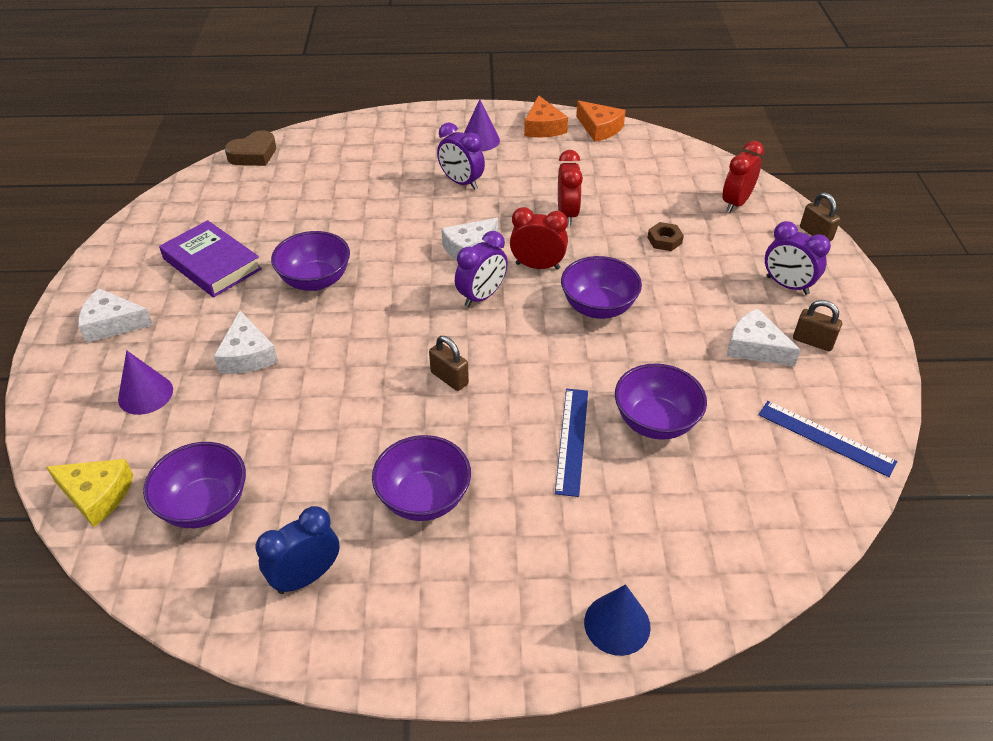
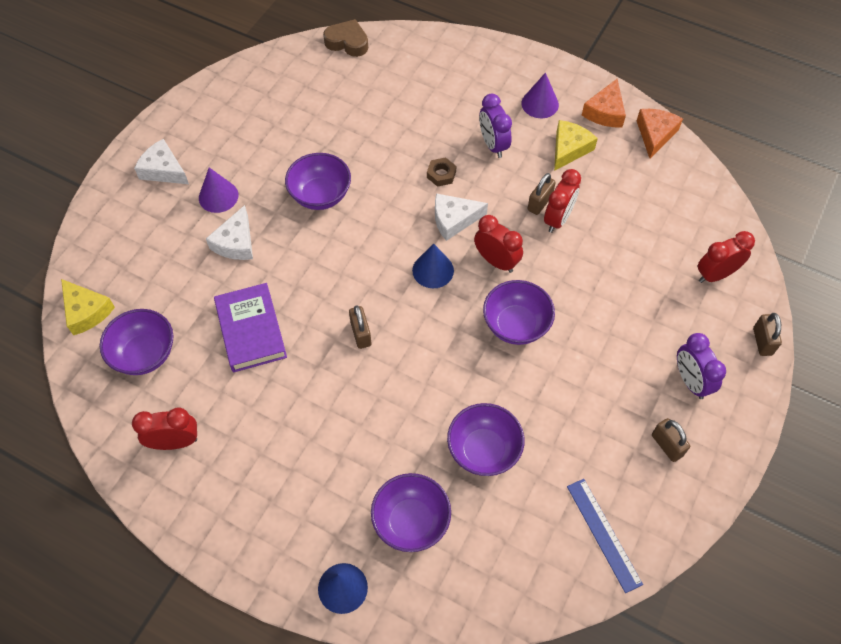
camera: 30 degrees right, 15 degrees up
purple cone [118,350,173,415] -> purple cone moved to [199,167,238,213]
purple book [159,220,262,297] -> purple book moved to [214,283,287,372]
brown heart [225,130,276,166] -> brown heart turned 150 degrees counterclockwise [323,19,368,57]
blue clock [256,506,340,594] -> red clock [132,407,197,450]
purple bowl [372,435,471,521] -> purple bowl moved to [371,473,451,552]
purple clock [455,231,508,307] -> blue cone [412,244,454,288]
blue ruler [555,389,588,497] -> none
orange cheese [576,101,626,142] -> orange cheese turned 150 degrees counterclockwise [637,109,683,159]
brown nut [647,222,684,251] -> brown nut moved to [427,157,456,187]
white cheese [727,308,801,366] -> none
none -> brown padlock [527,173,556,215]
none -> yellow cheese [554,120,598,171]

